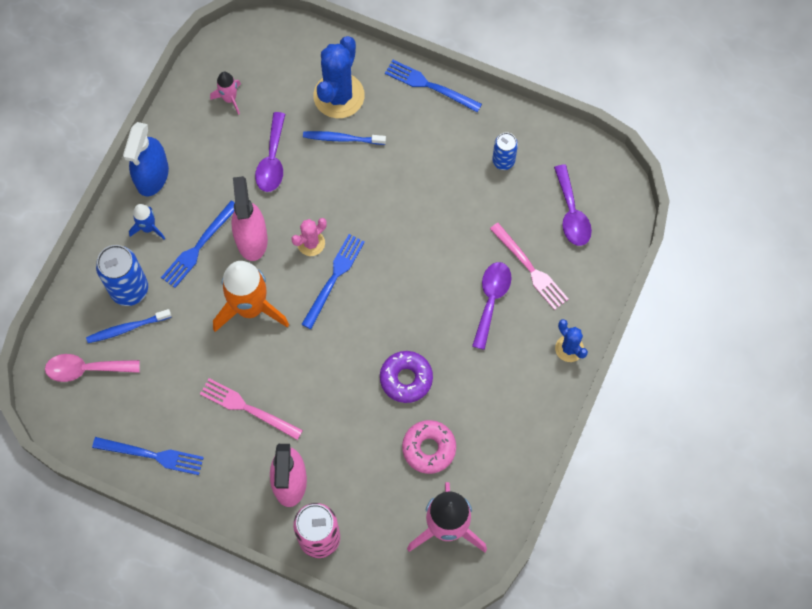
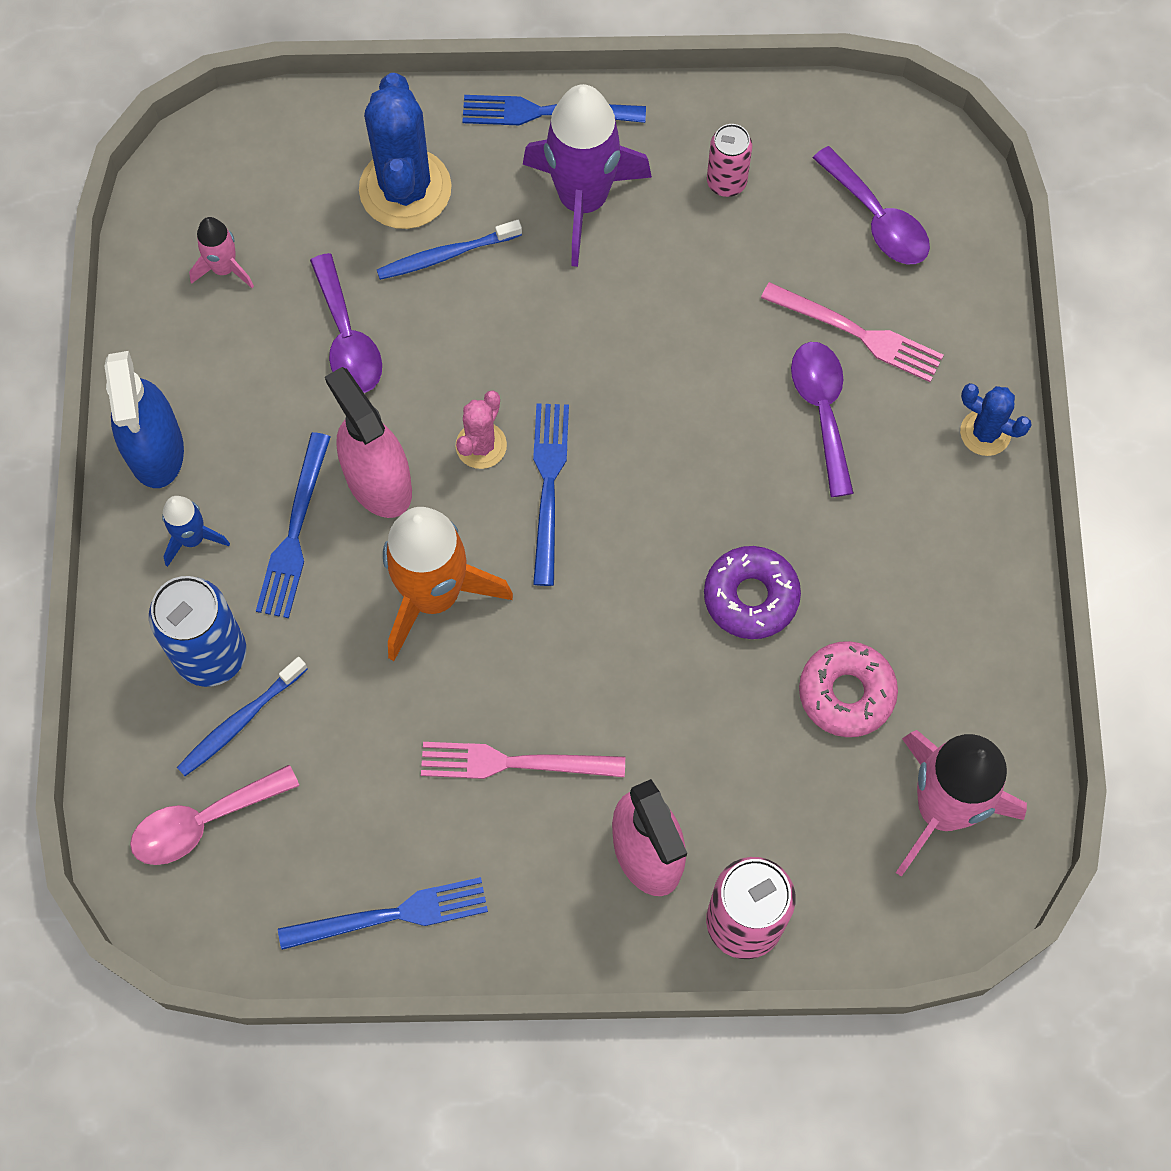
camera: 25 degrees left, 0 degrees up
blue can [492,132,518,170] -> pink can [707,124,752,197]
none -> purple rocket [523,84,652,267]

